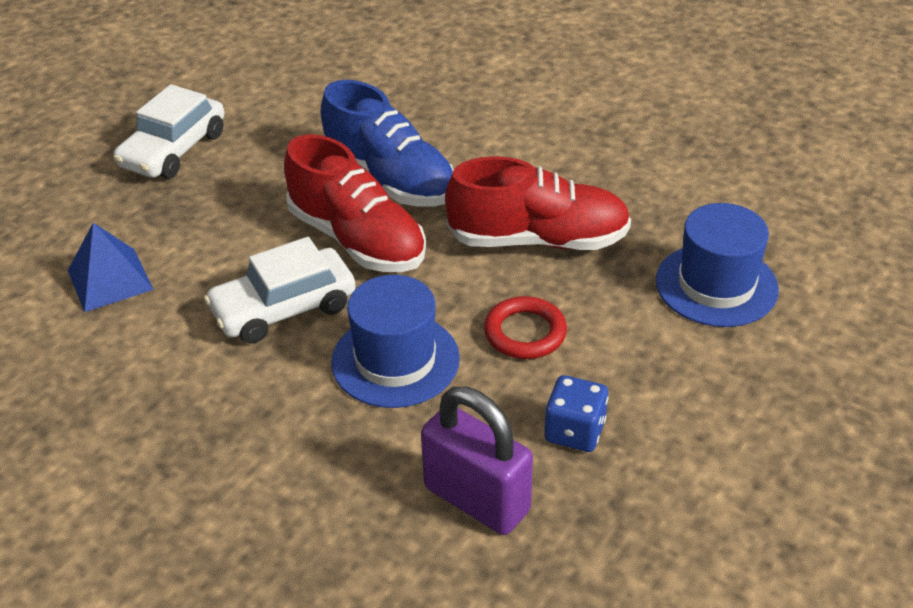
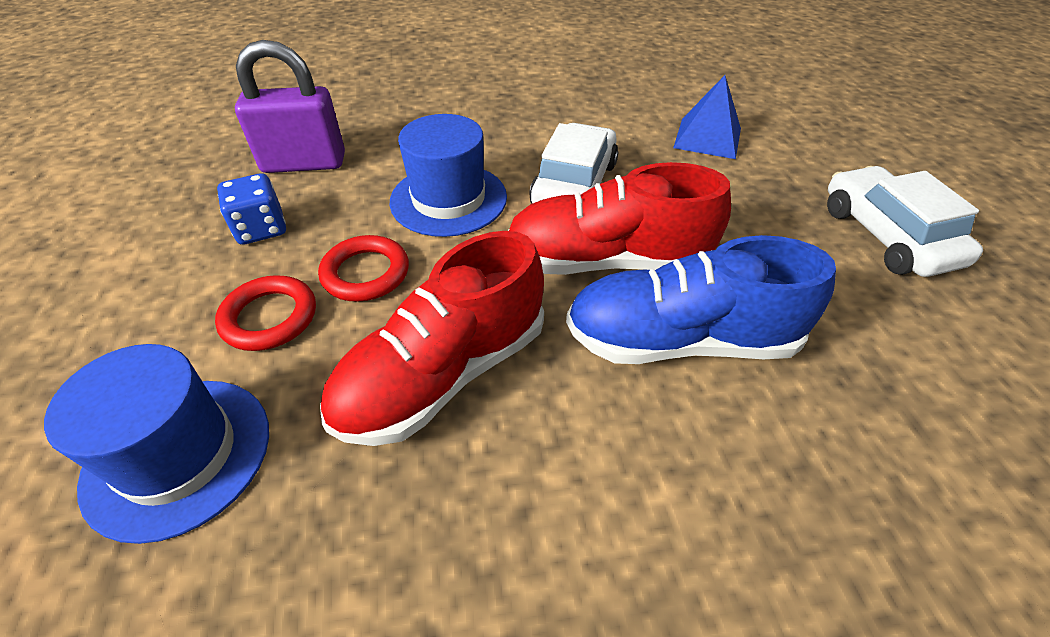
camera: 135 degrees right, 5 degrees up
none -> red ring [215,275,316,351]

